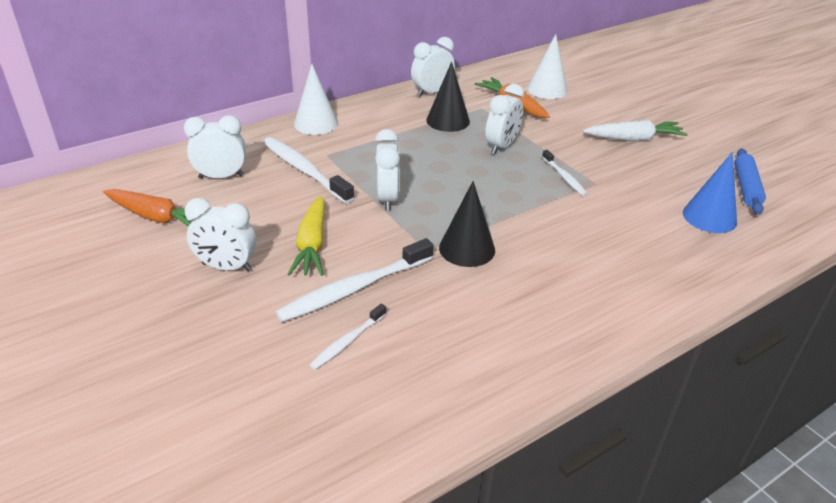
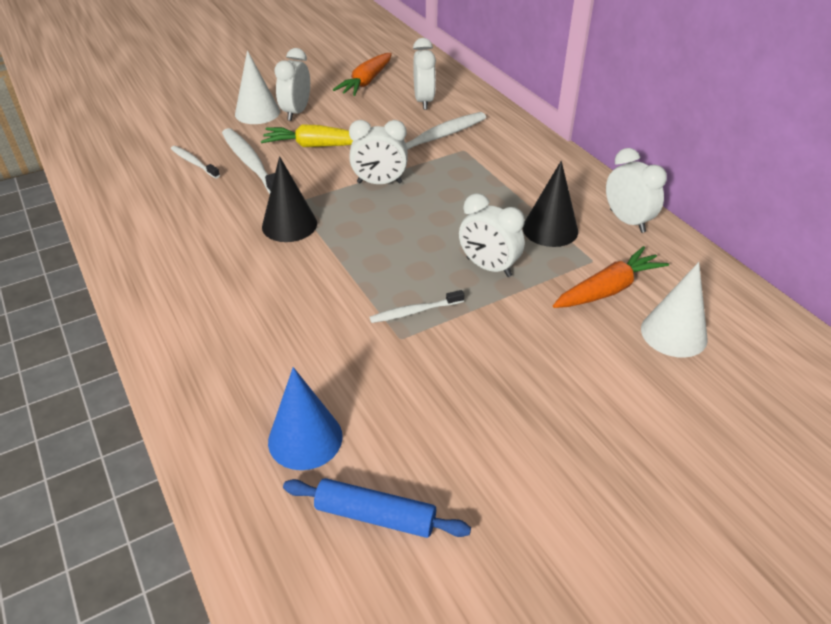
camera: 95 degrees right, 5 degrees up
white cone [294,64,338,135] -> white cone moved to [235,50,280,124]
white carrot [583,120,688,141] -> none

